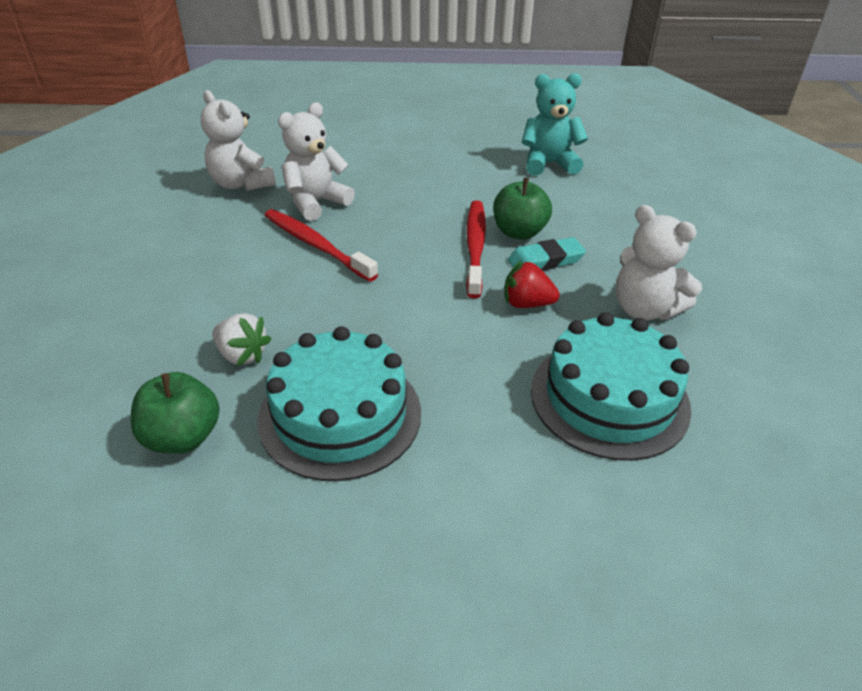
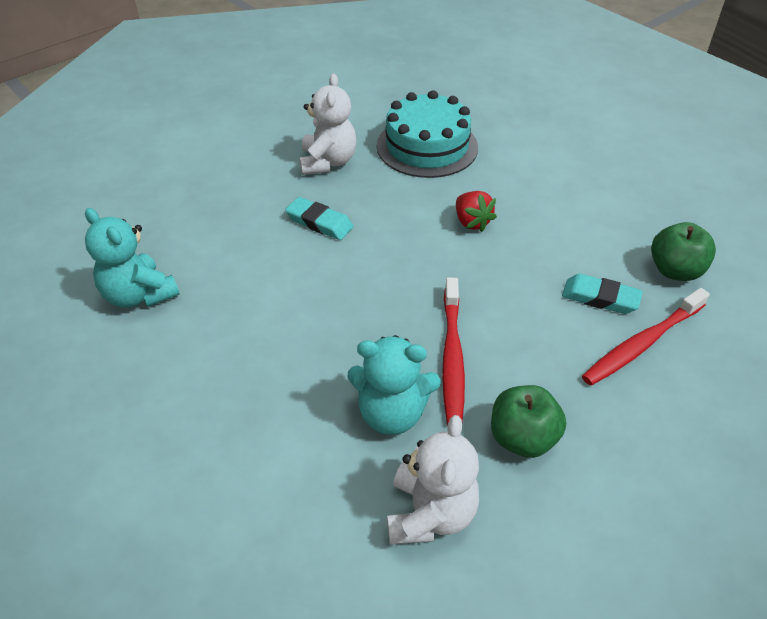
camera: 130 degrees left, 5 degrees up
white strawberry [212,313,271,366] -> turquoise eraser [562,274,643,314]
turquoise cake [258,326,421,481] -> none
white teddy bear [278,103,355,221] -> turquoise teddy bear [347,335,441,435]
red toothbrush [466,200,486,298] -> red toothbrush moved to [582,288,710,386]
green apple [493,178,552,240] -> green apple moved to [491,385,566,458]
red strawberry [504,260,560,308] -> red strawberry moved to [456,191,497,232]

